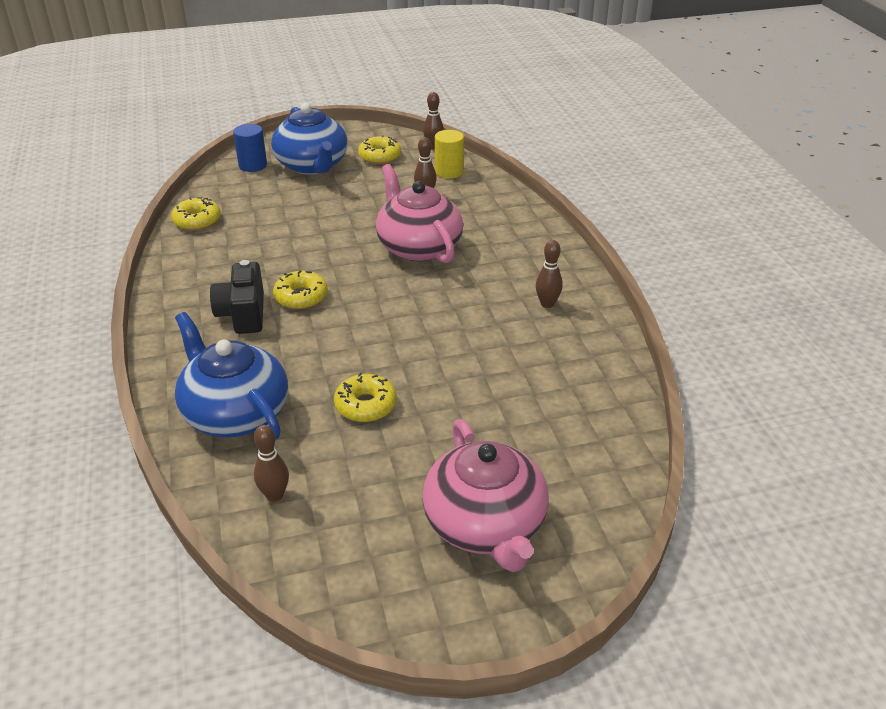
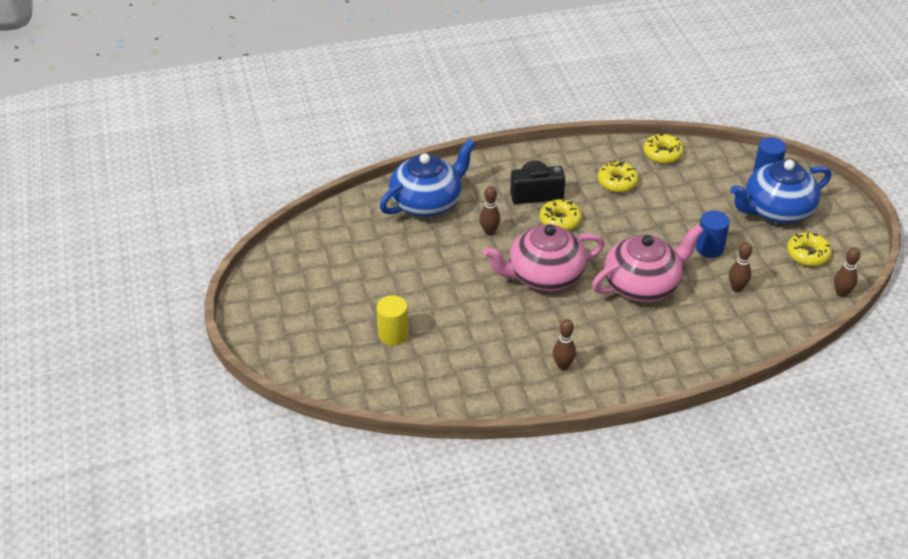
camera: 90 degrees right, 5 degrees up
brown bowling pin [254,425,289,502] -> brown bowling pin moved to [480,186,501,236]
yellow donut [334,373,397,422] -> yellow donut moved to [598,161,639,193]
pink teapot [422,419,549,572] -> pink teapot moved to [483,224,605,291]
yellow cylinder [435,130,464,179] -> yellow cylinder moved to [377,295,409,346]
none -> blue cylinder [696,211,730,258]

